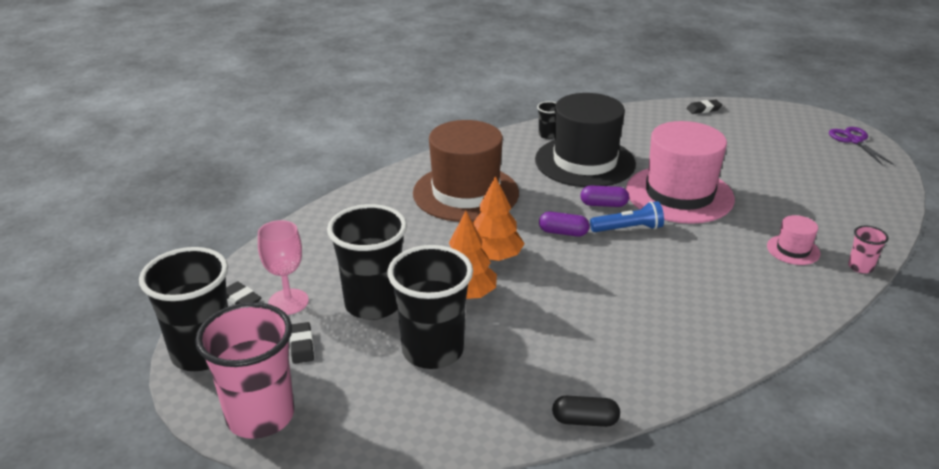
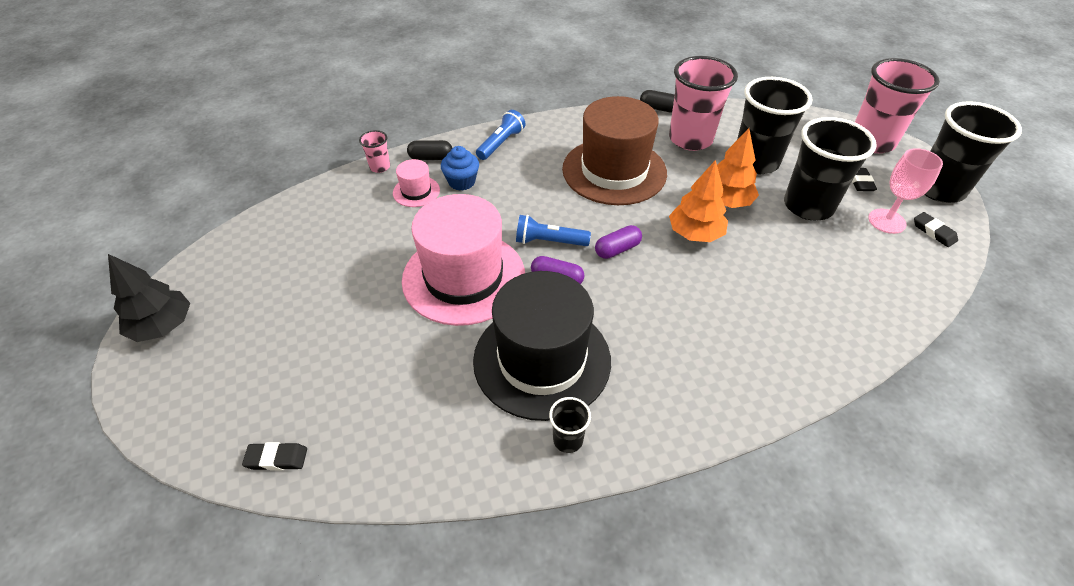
camera: 165 degrees left, 15 degrees up
brown hat [413,120,519,222] -> brown hat moved to [562,96,667,205]
purple capsule [539,212,589,237] -> purple capsule turned 60 degrees counterclockwise [595,225,642,259]
purple scissors [829,127,894,166] -> black tree [108,254,190,342]
none -> black capsule [407,140,452,160]
none -> blue cupcake [441,146,479,191]
none -> blue flashlight [476,110,525,160]
none -> pink cup [669,56,738,151]

